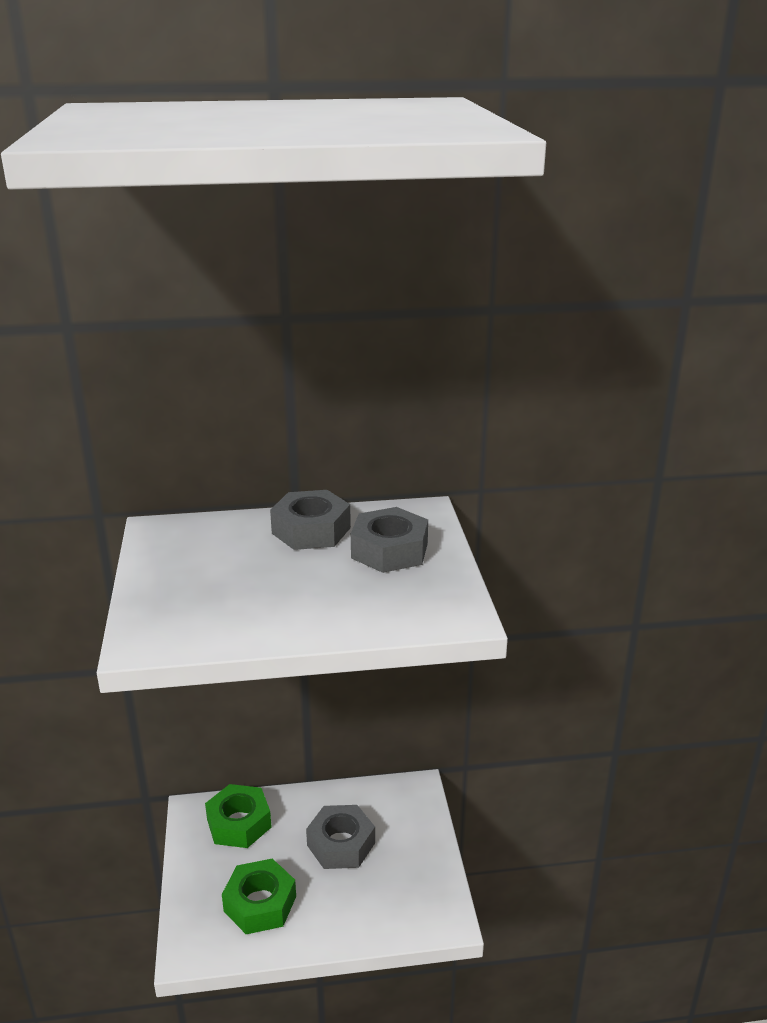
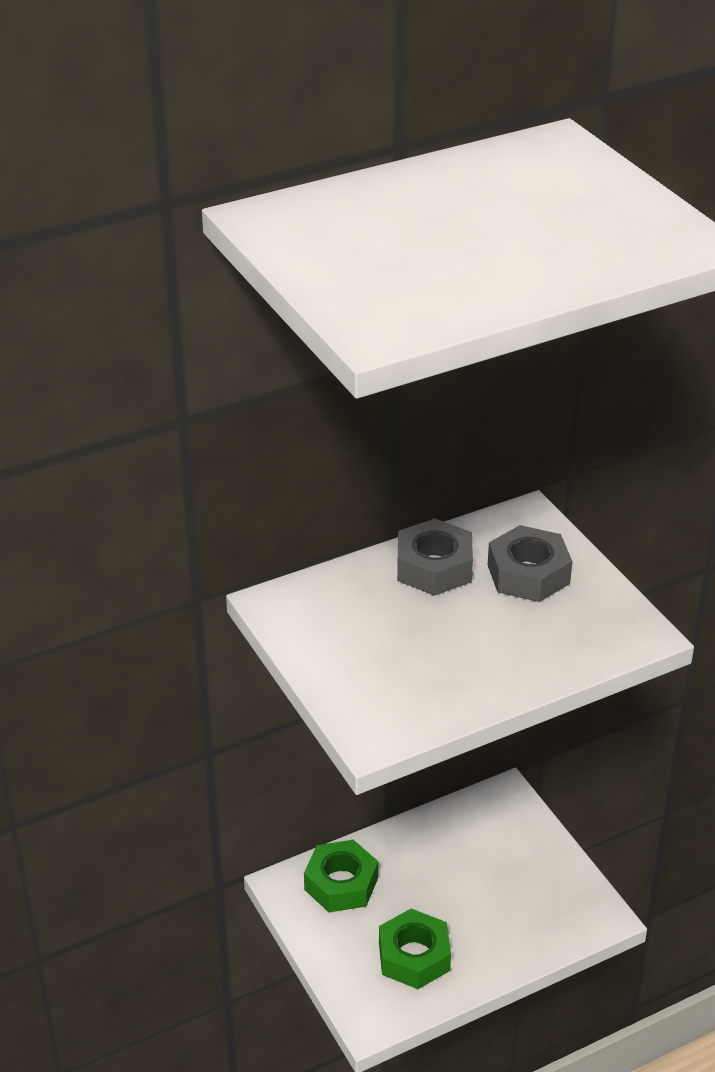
camera: 20 degrees left, 10 degrees up
grey nut [306,805,375,869] -> none

